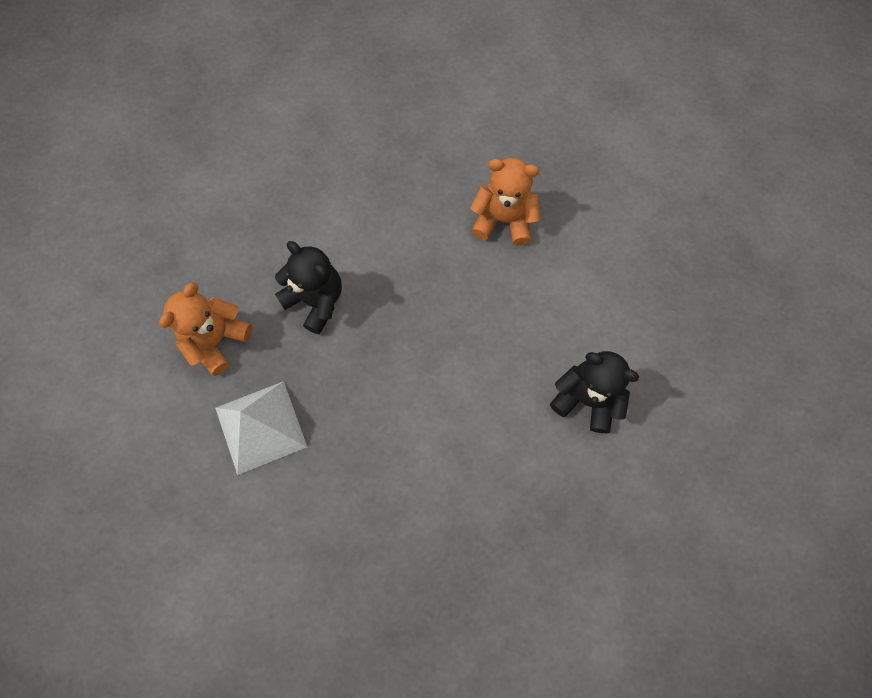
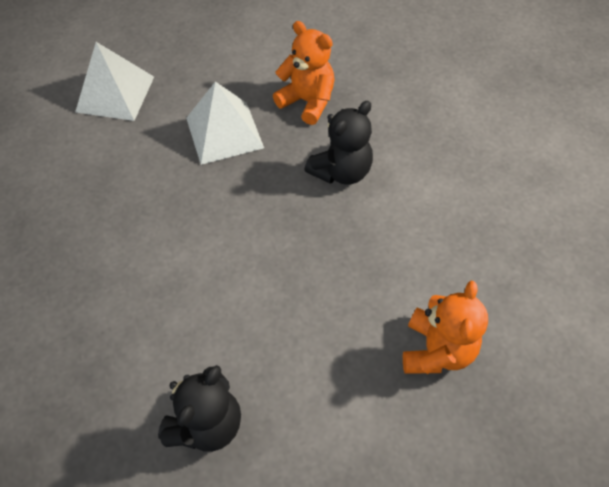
camera: 95 degrees right, 15 degrees down
none -> white pyramid [75,42,154,121]

